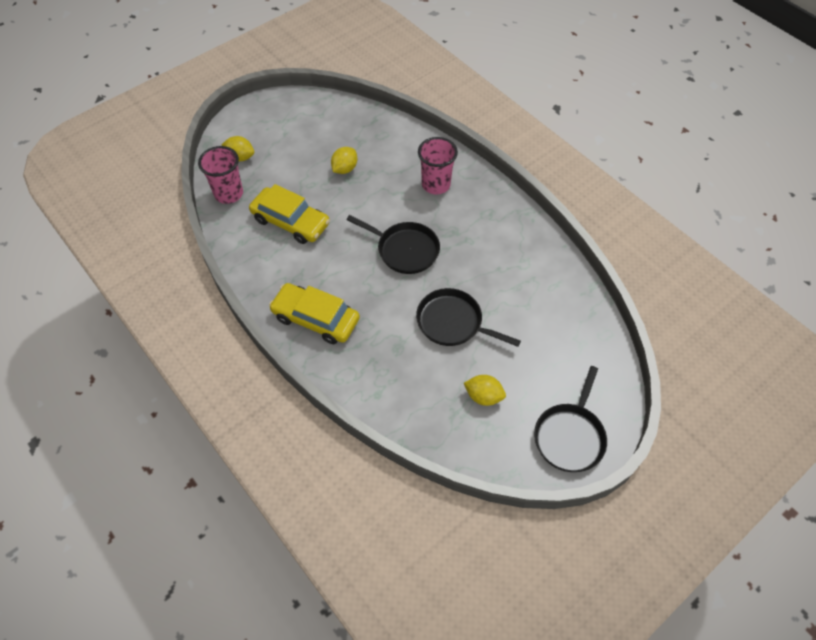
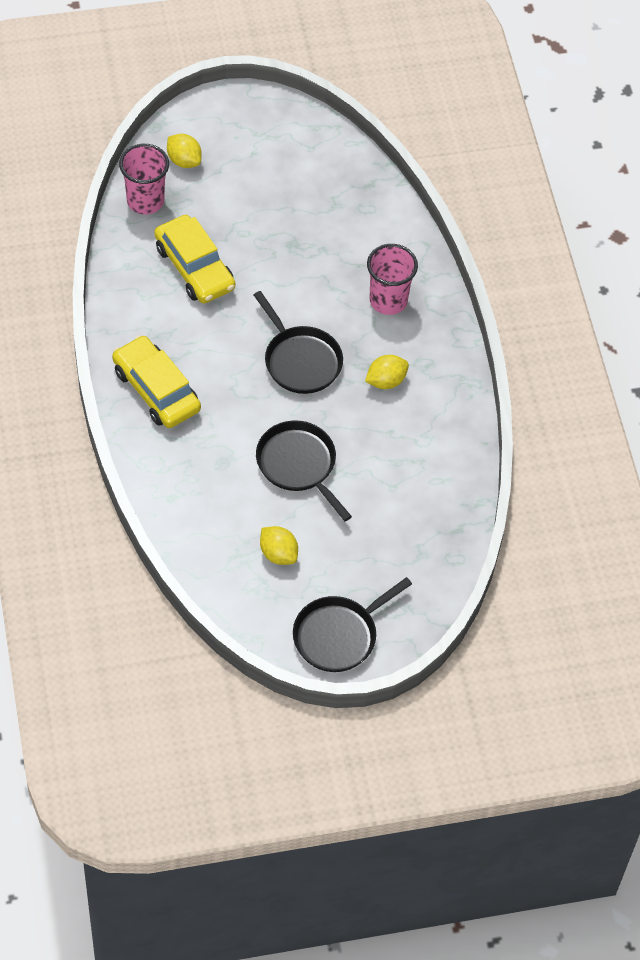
camera: 25 degrees right, 0 degrees up
yellow lemon [331,147,357,174] -> yellow lemon moved to [365,355,409,389]

